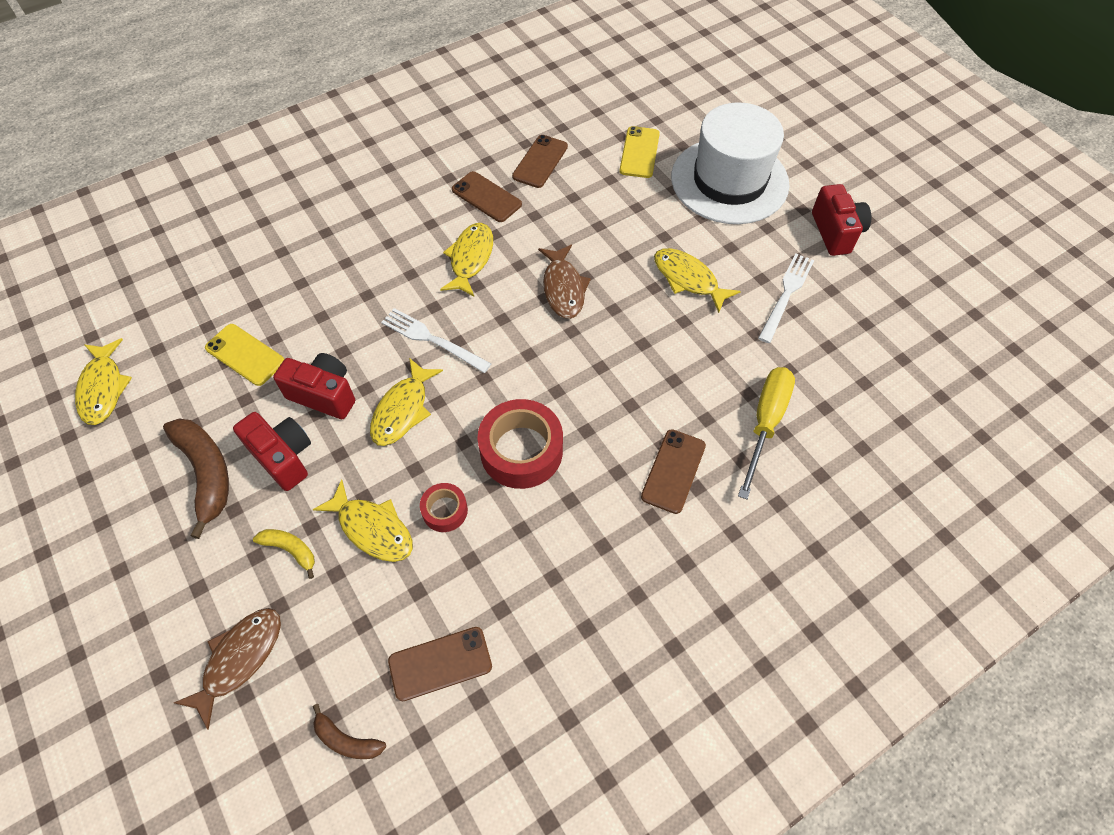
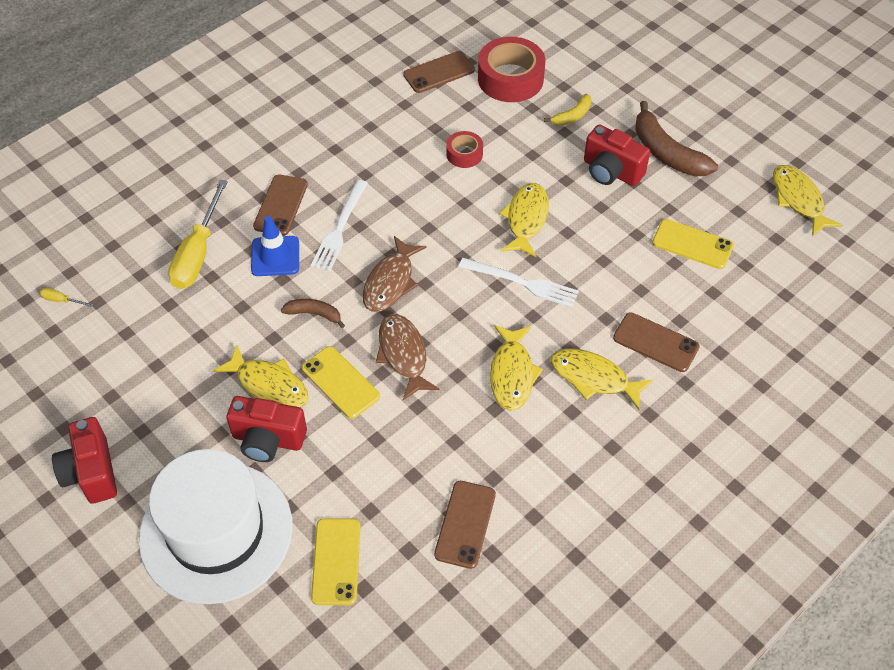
camera: 170 degrees right, 5 degrees down
brown fish [174,608,281,730] -> brown fish moved to [363,236,426,312]
yellow banana [253,529,315,579] -> yellow banana turned 60 degrees counterclockwise [544,94,592,126]
red camera [273,353,355,419] -> red camera moved to [226,396,307,462]
yellow fish [313,479,413,562] -> yellow fish moved to [551,349,653,410]
brown banana [313,704,386,759] -> brown banana moved to [281,299,345,328]
brown phone [452,171,522,222] -> brown phone moved to [613,312,700,372]
red tape [477,399,563,489] -> red tape moved to [478,37,545,102]
white fork [758,253,814,343] -> white fork moved to [311,180,368,272]
none -> yellow screwdriver [40,288,94,307]
none -> blue traffic cone [251,216,299,276]
none -> yellow phone [302,346,380,419]

